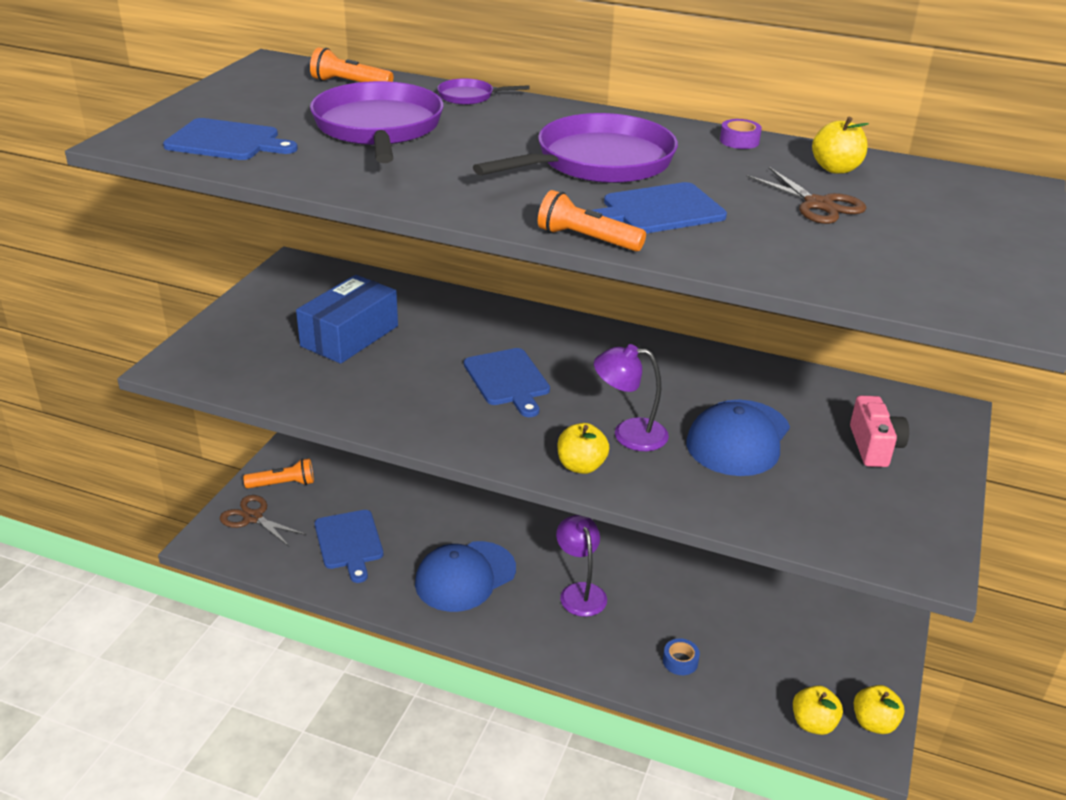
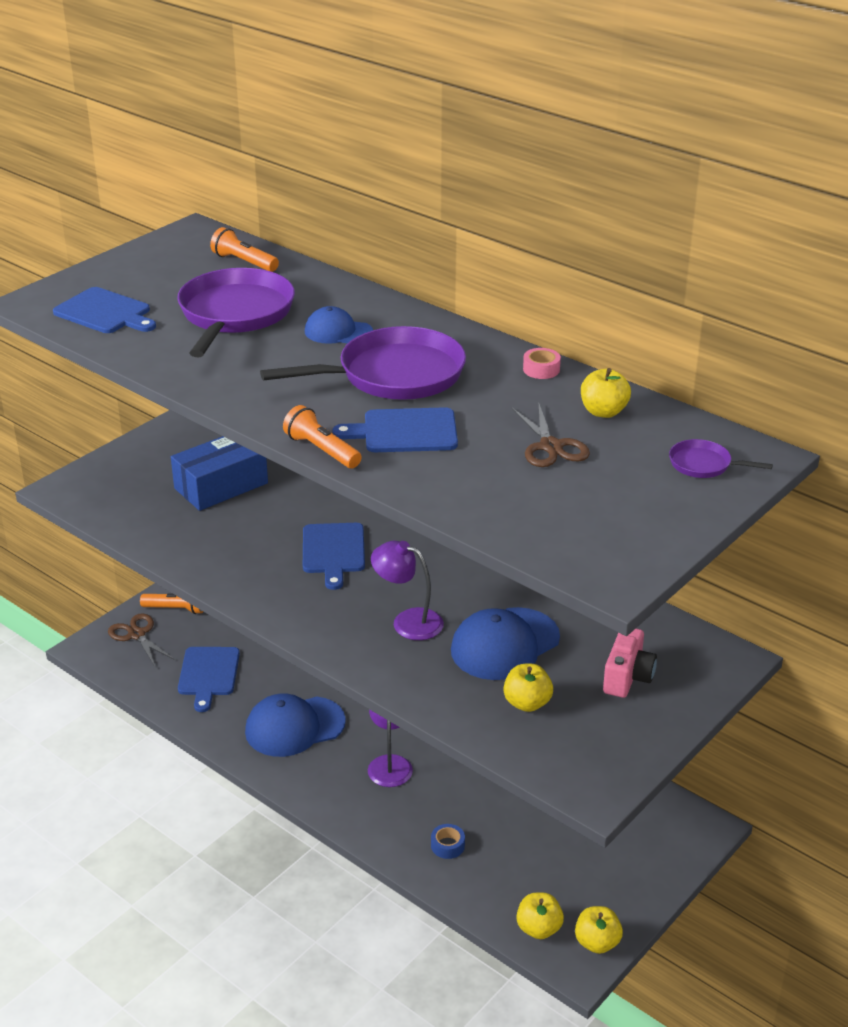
camera: 20 degrees right, 0 degrees up
purple pan [437,78,530,105] -> purple pan moved to [669,439,773,478]
yellow apple [557,423,609,474] -> yellow apple moved to [504,664,553,712]
purple tape [720,119,762,149] -> pink tape [523,348,561,379]
none -> blue cap [305,306,373,344]

